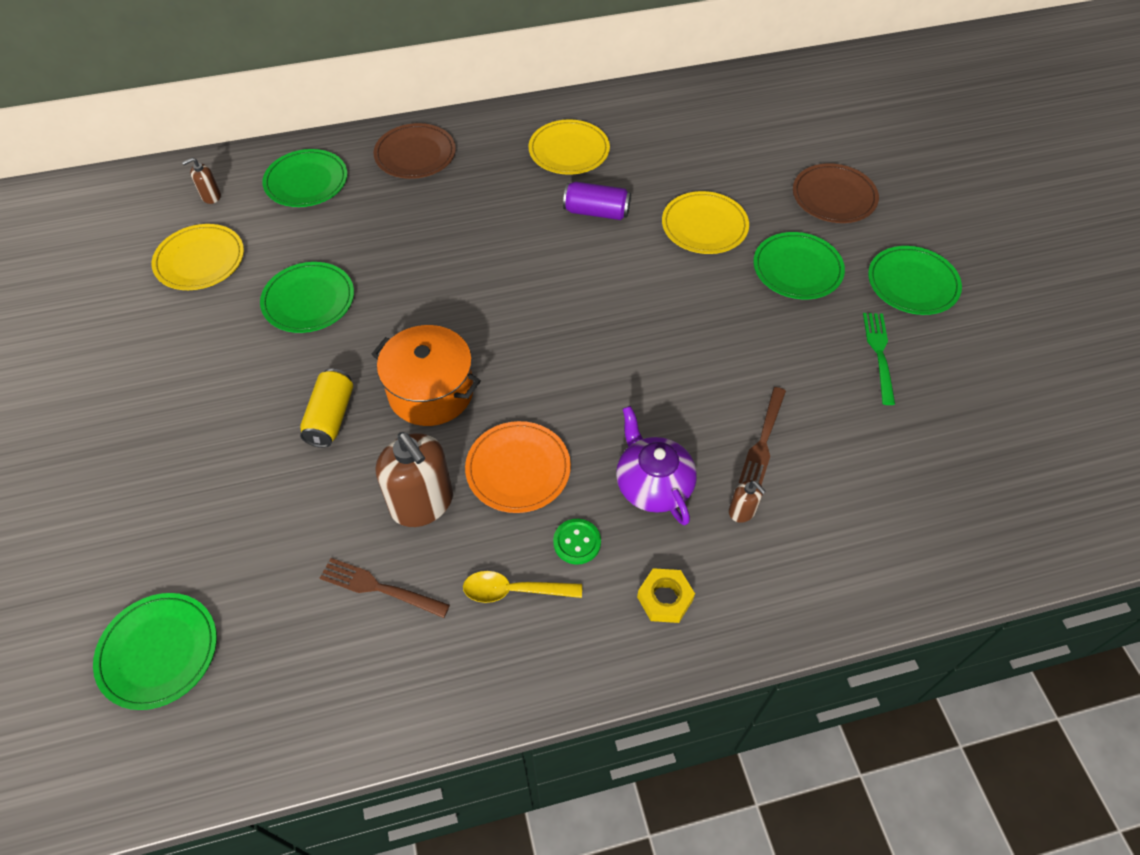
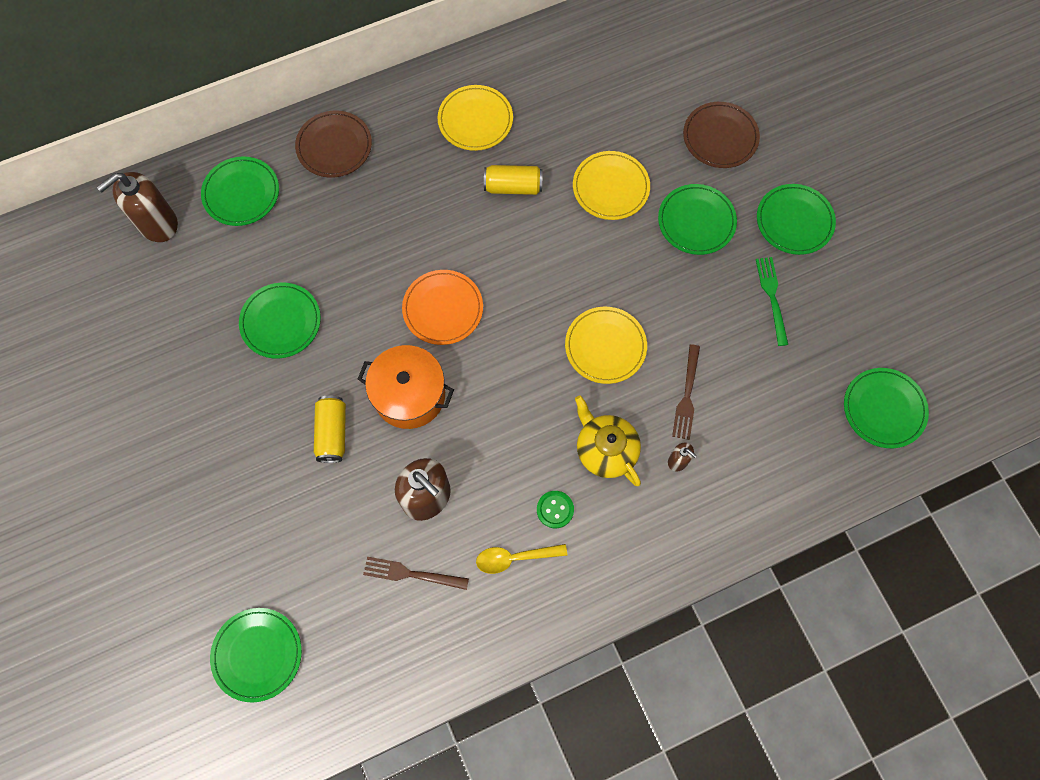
camera: 10 degrees left, 15 degrees up
yellow plate [152,224,244,290] -> yellow plate moved to [565,307,647,384]
brown soap dispenser [182,158,221,204] -> brown soap dispenser [97,172,178,242], size x2.15
orange plate [465,421,571,513] -> orange plate moved to [402,270,483,345]
purple can [563,182,631,220] -> yellow can [484,165,543,195]
purple teapot [616,406,697,525] -> yellow teapot [575,395,641,486]
yellow nut [637,568,695,623] -> none
none -> green plate [844,368,929,448]

